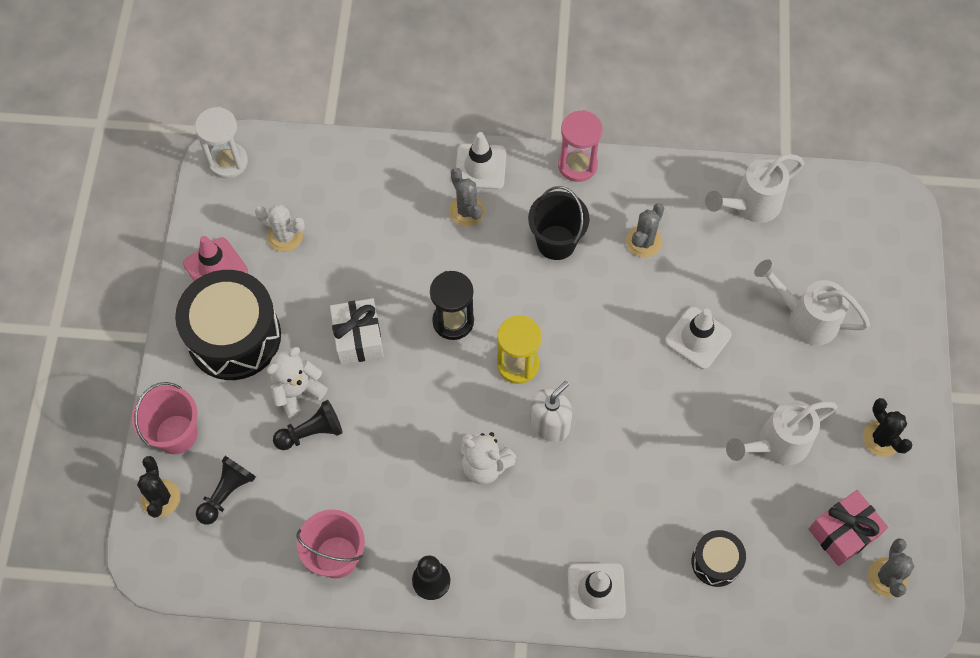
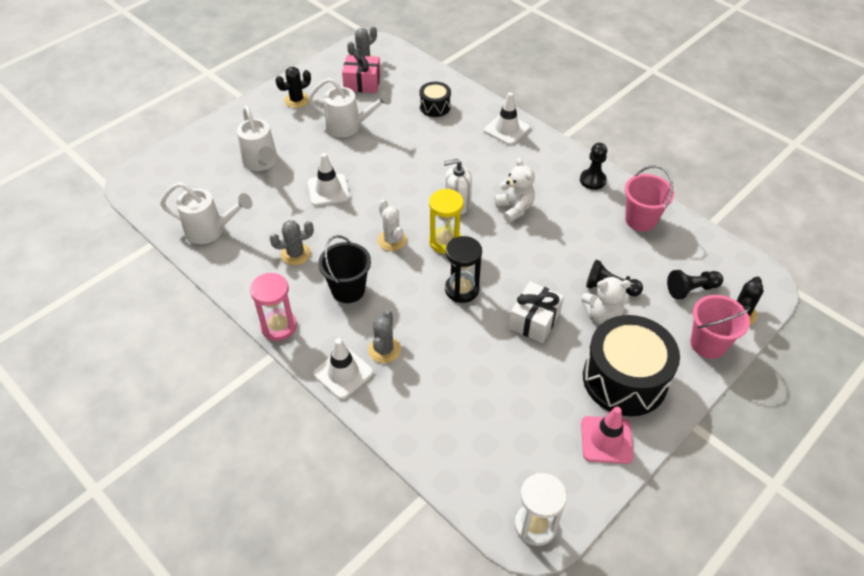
camera: 140 degrees left, 15 degrees down
white cactus [255,204,305,252] -> white cactus moved to [377,200,407,251]
black cactus [863,398,913,457] -> black cactus turned 45 degrees clockwise [276,67,311,108]

